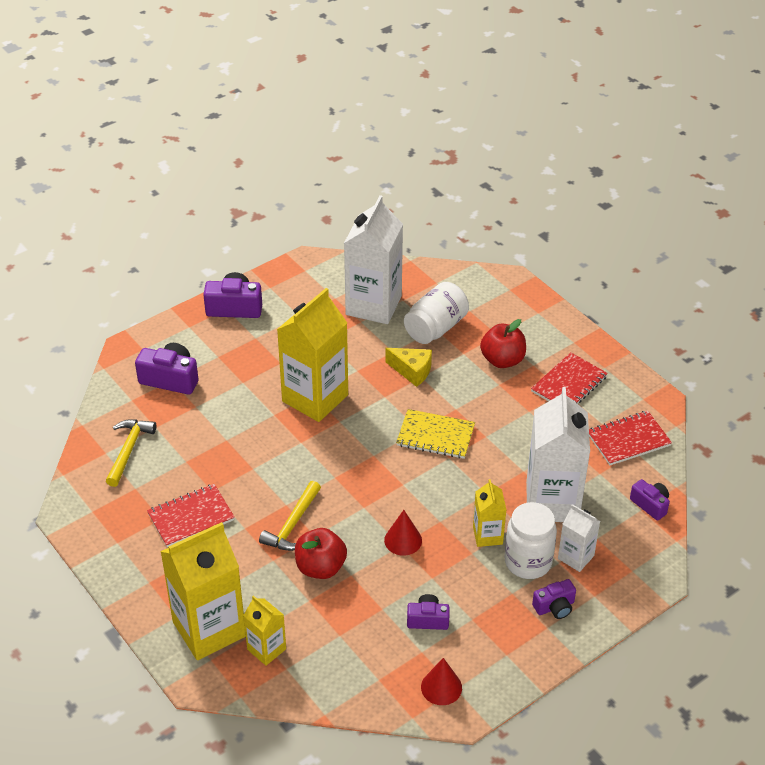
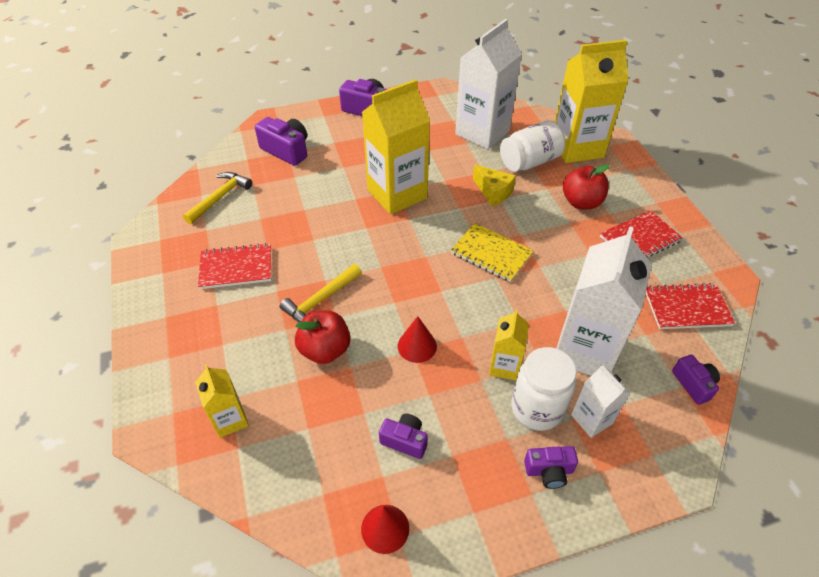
camera: 20 degrees right, 5 degrees up
yellow carton [160,522,246,660] -> yellow carton moved to [555,40,629,163]

